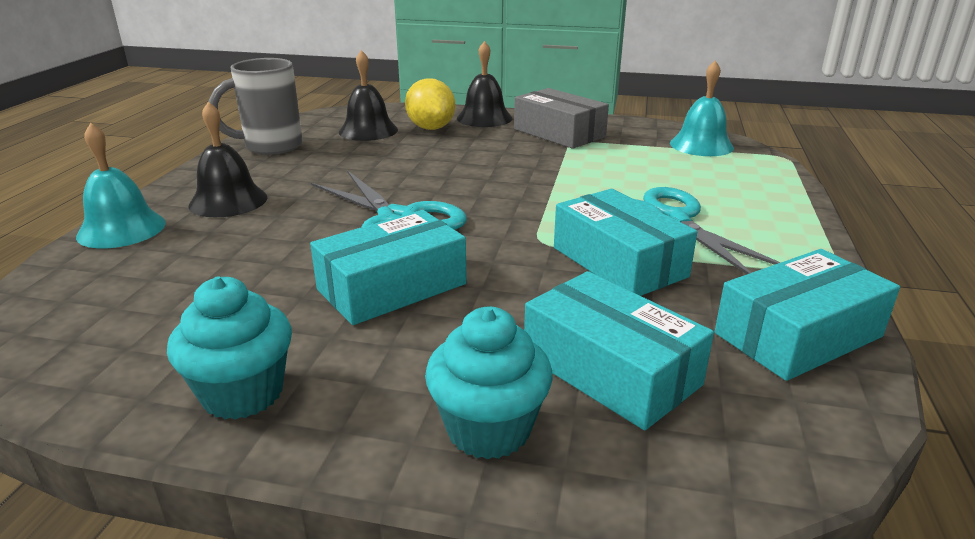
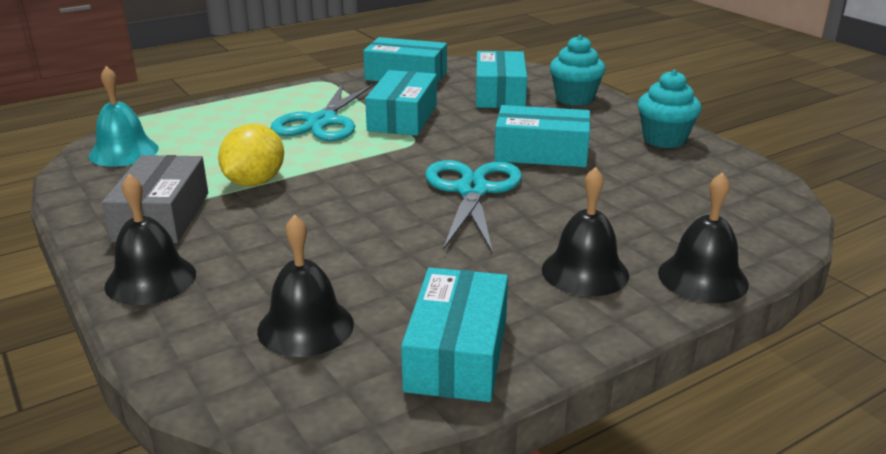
camera: 135 degrees left, 0 degrees up
turquoise bell [76,123,166,248] -> black bell [658,172,749,303]
grey mug [209,58,303,155] -> turquoise box [401,268,508,402]
yellow lemon [405,78,455,130] -> yellow lemon moved to [218,124,284,186]

